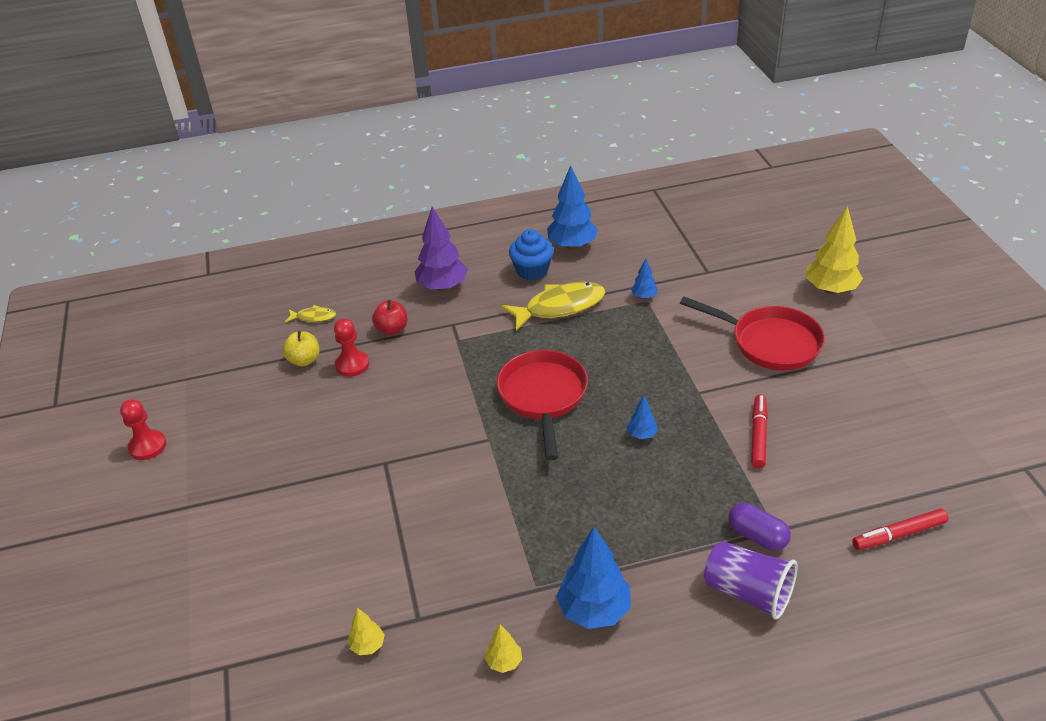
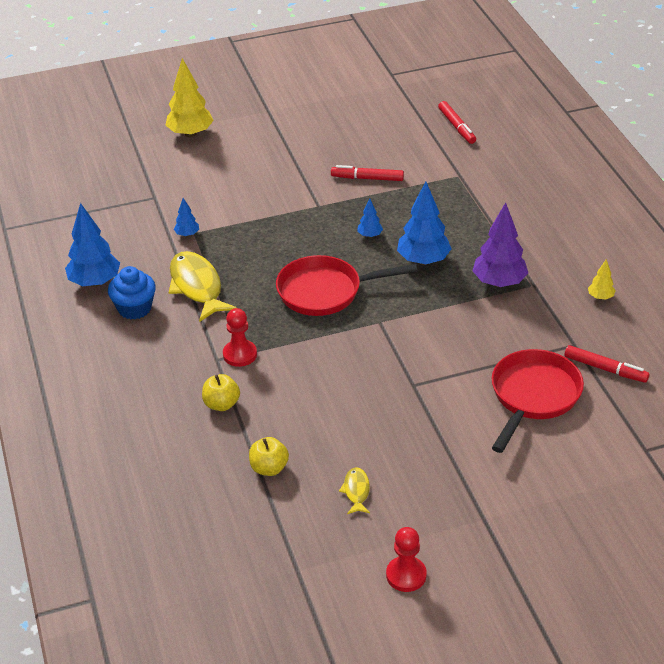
camera: 95 degrees left, 0 degrees up
yellow fish [285,305,336,322] -> yellow fish moved to [339,467,370,514]
red pawn [334,318,369,377] -> red pawn moved to [223,308,257,367]
yellow tree [348,608,385,655] -> red marker [564,345,649,383]
red apple [372,300,407,335] -> yellow apple [202,374,240,411]
purple tree [415,207,468,291] -> purple tree moved to [472,202,528,287]
blue tree [556,527,631,629] -> blue tree moved to [397,181,452,265]
red pan [680,297,825,370] -> red pan moved to [492,349,584,453]
purple cup [704,541,798,620] -> none
purple capsule [728,503,791,551] -> none

